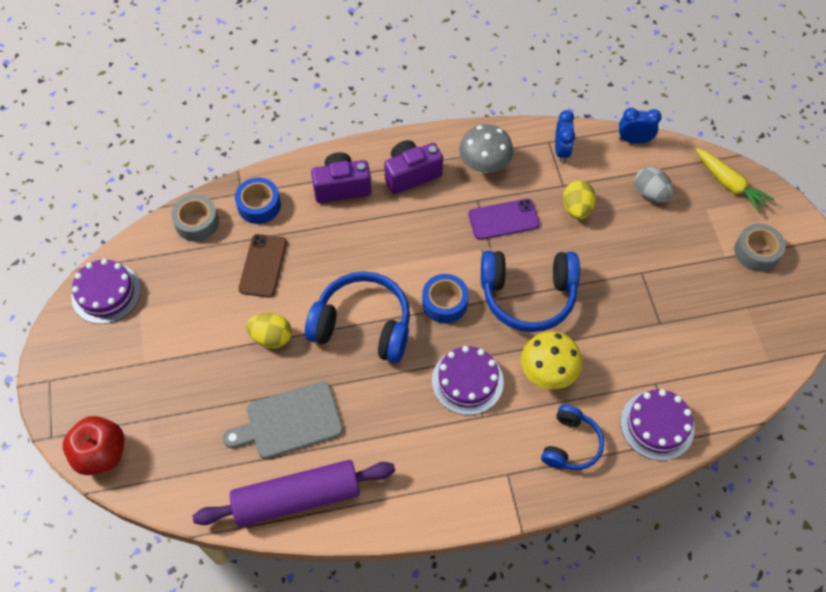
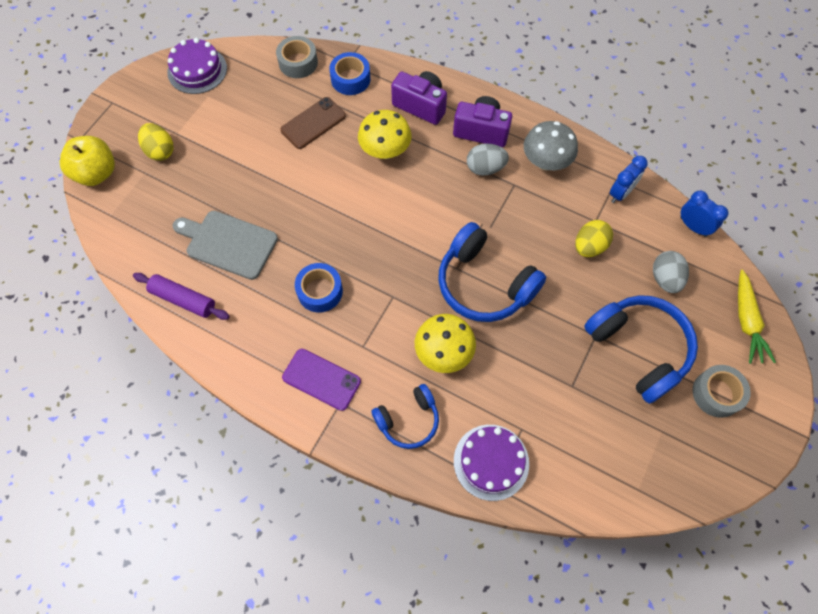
camera: 40 degrees right, 5 degrees up
red apple [63,416,124,475] -> yellow apple [60,136,115,186]
purple rolling pin [193,460,395,527] -> purple rolling pin [133,273,230,320], size x0.60
yellow egg [246,313,292,348] -> yellow egg moved to [138,123,173,161]
blue headphones [305,271,410,363] -> blue headphones moved to [584,295,698,404]
blue tape [422,274,469,323] -> blue tape moved to [295,263,343,313]
purple cake [432,346,504,415] -> none
purple phone [468,199,540,240] -> purple phone moved to [282,349,361,411]
none -> yellow mushroom [358,110,412,159]
none -> grey egg [467,143,509,176]

